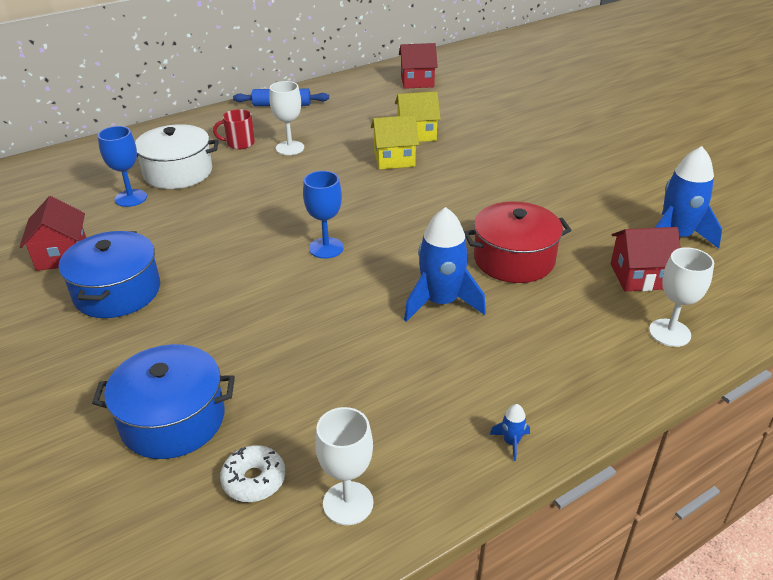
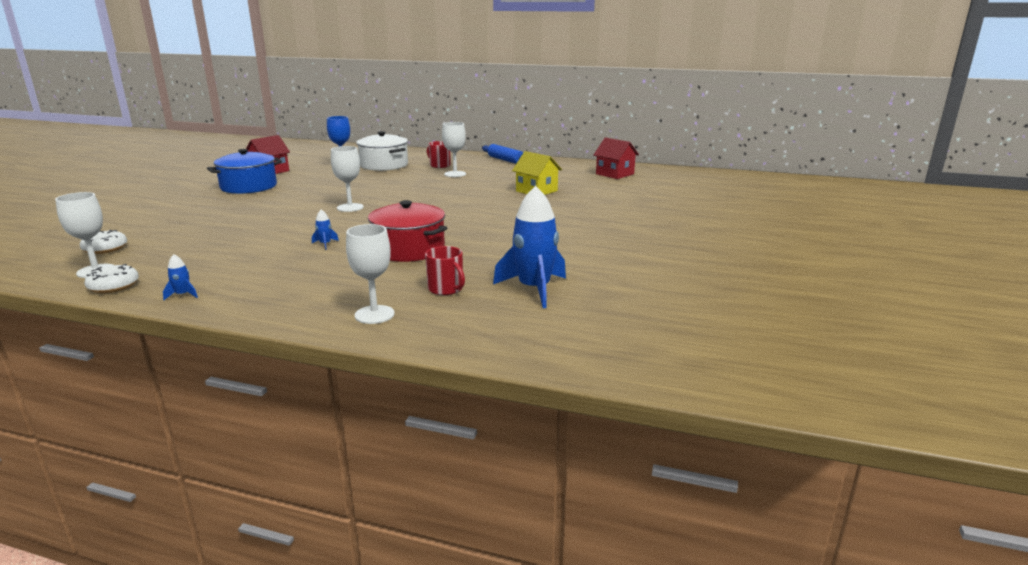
camera: 50 degrees right, 15 degrees down
blue pot [92,344,235,459] -> none
blue goblet [303,171,344,259] -> white goblet [331,146,364,212]
yellow house [371,115,419,169] -> none
blue rocket [404,207,486,322] -> blue rocket [312,210,339,250], size x0.41
red house [611,227,681,291] -> red mug [425,246,465,295]
none -> white donut [84,264,139,293]

